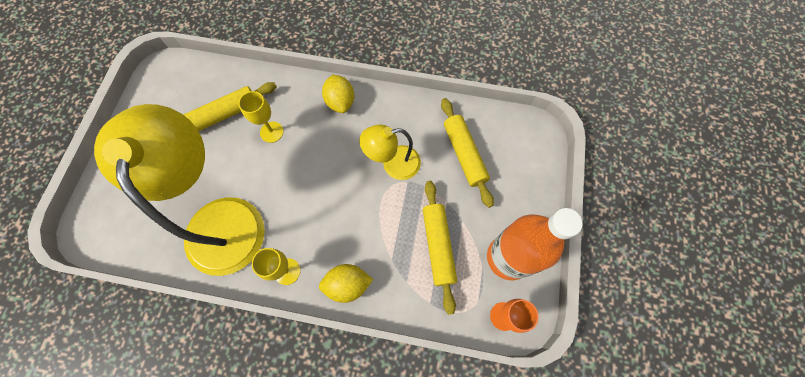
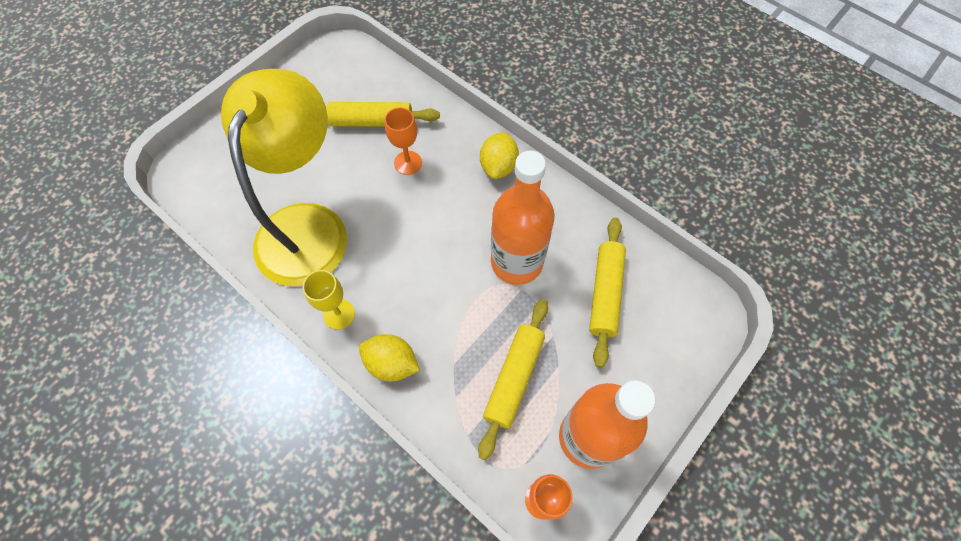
camera: 30 degrees right, 5 degrees down
yellow goblet [239,91,284,143] -> orange goblet [385,107,422,175]
yellow lamp [359,125,421,180] -> orange bottle [491,151,555,285]

